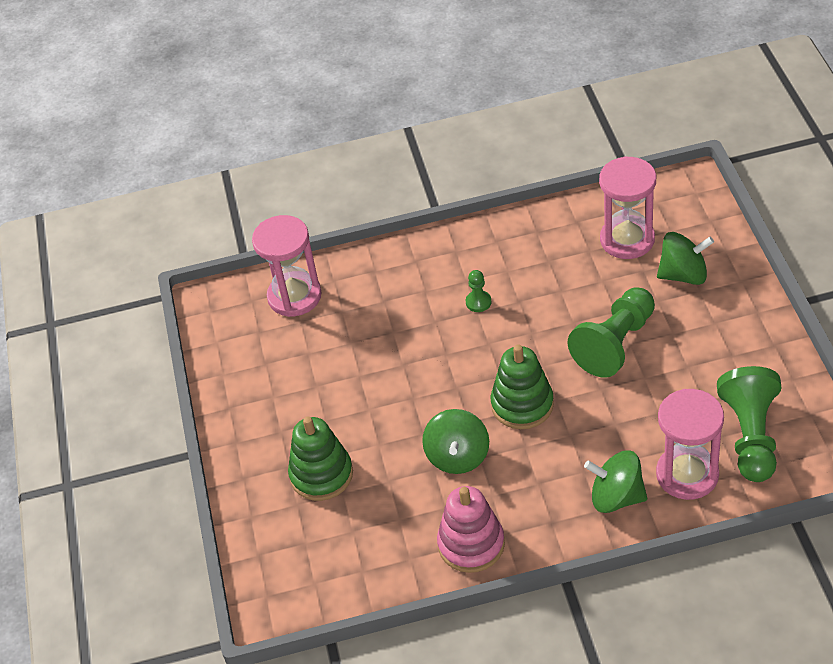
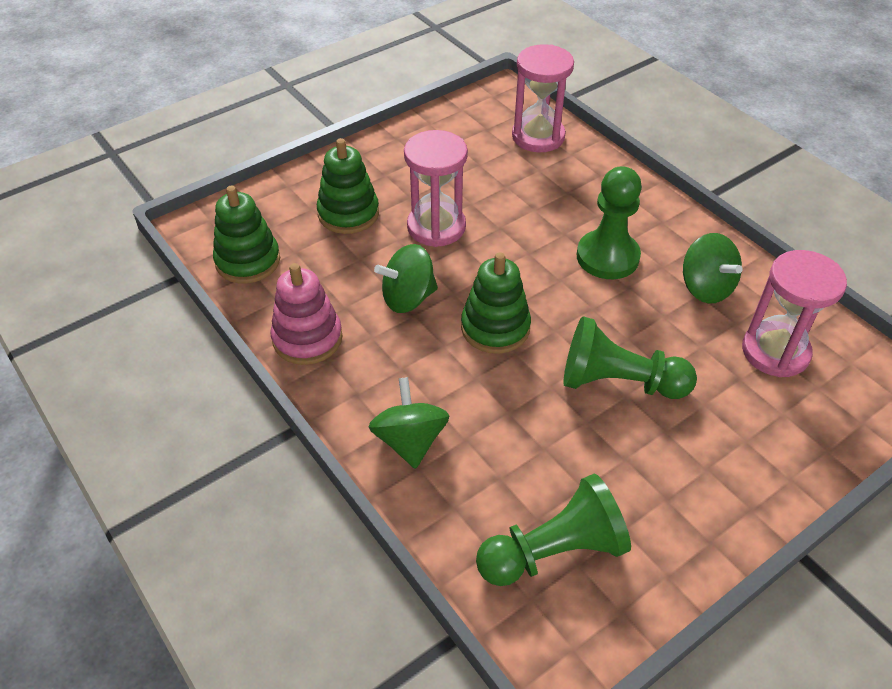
camera: 60 degrees right, 0 degrees up
green pawn [466,270,491,312] -> green pawn [577,166,642,279], size x2.22
pink hourglass [656,389,724,500] -> pink hourglass moved to [404,130,468,247]
green spinning top [657,232,714,285] -> green spinning top moved to [683,233,743,304]
none -> green stacking toy [213,186,280,284]

